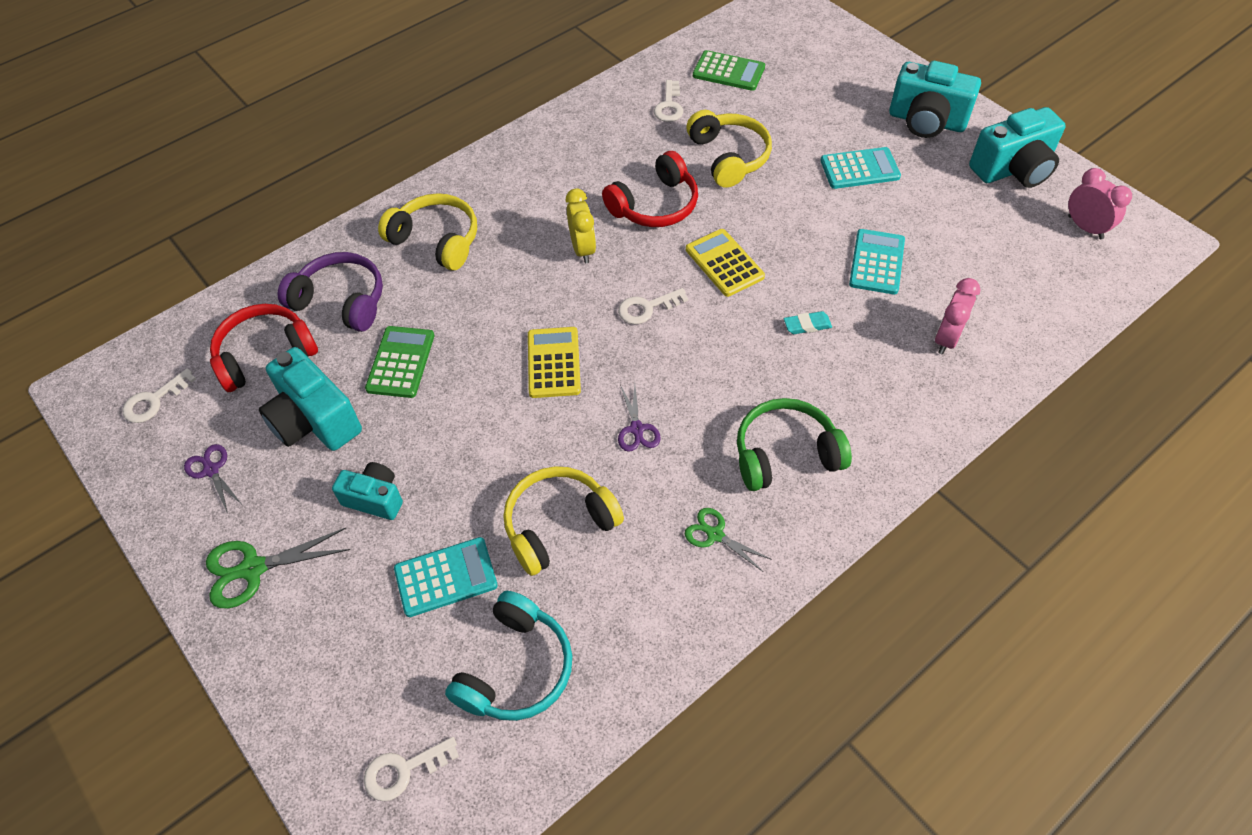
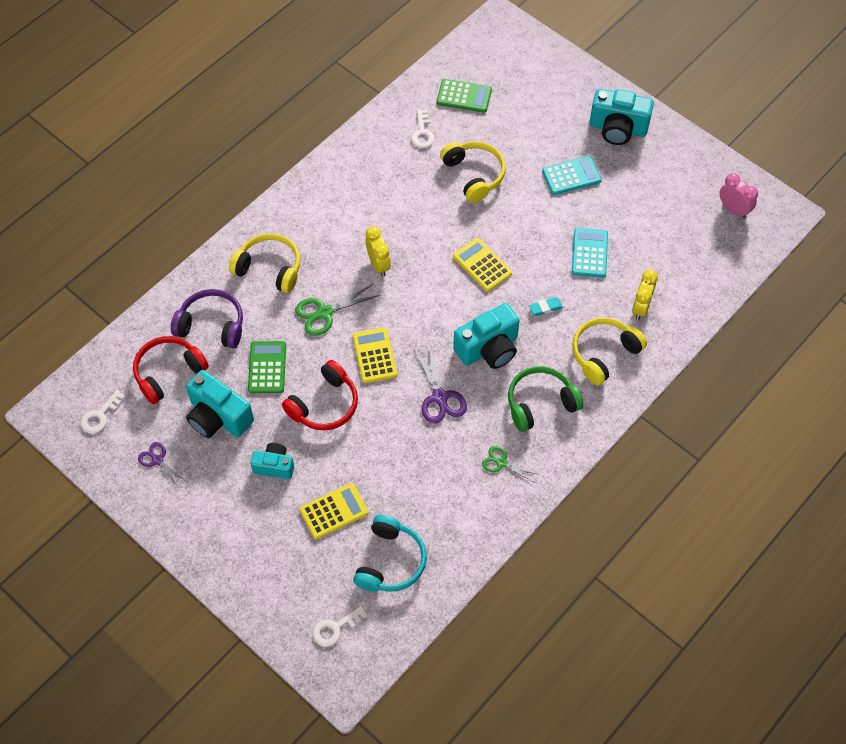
camera: 10 degrees left, 5 degrees up
green scissors [206,528,350,608] -> green scissors moved to [295,283,380,336]
turquoise calculator [394,537,498,617] -> yellow calculator [300,483,368,539]
yellow headphones [504,466,624,576] -> yellow headphones moved to [572,317,647,385]
red headphones [602,151,698,227] -> red headphones moved to [282,360,358,431]
white key [618,288,688,324] -> none
purple scissors [618,385,661,452] -> purple scissors [414,345,467,424], size x1.59
pink clock [935,278,981,354] -> yellow clock [632,270,658,320]
turquoise camera [969,107,1066,188] -> turquoise camera moved to [453,303,520,369]

